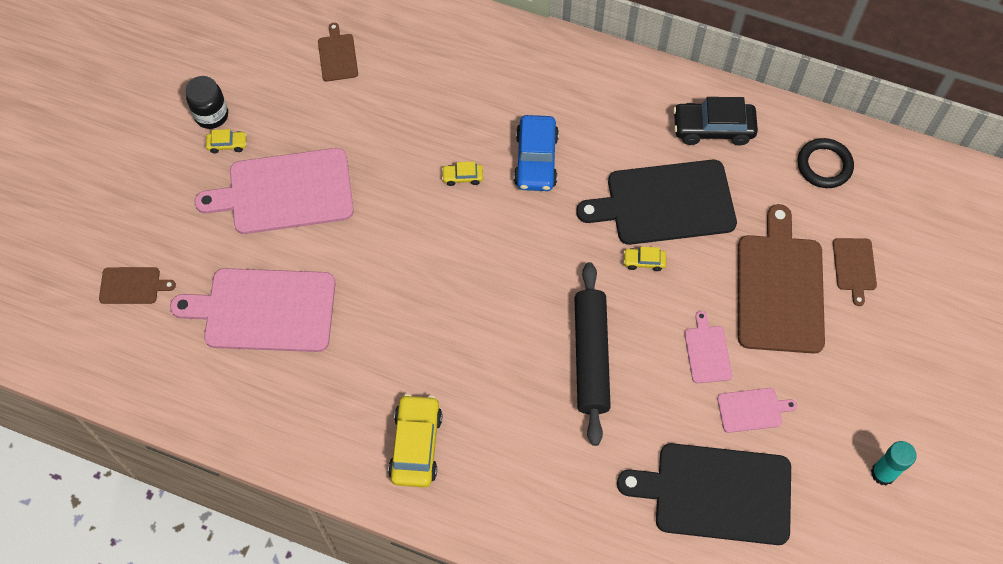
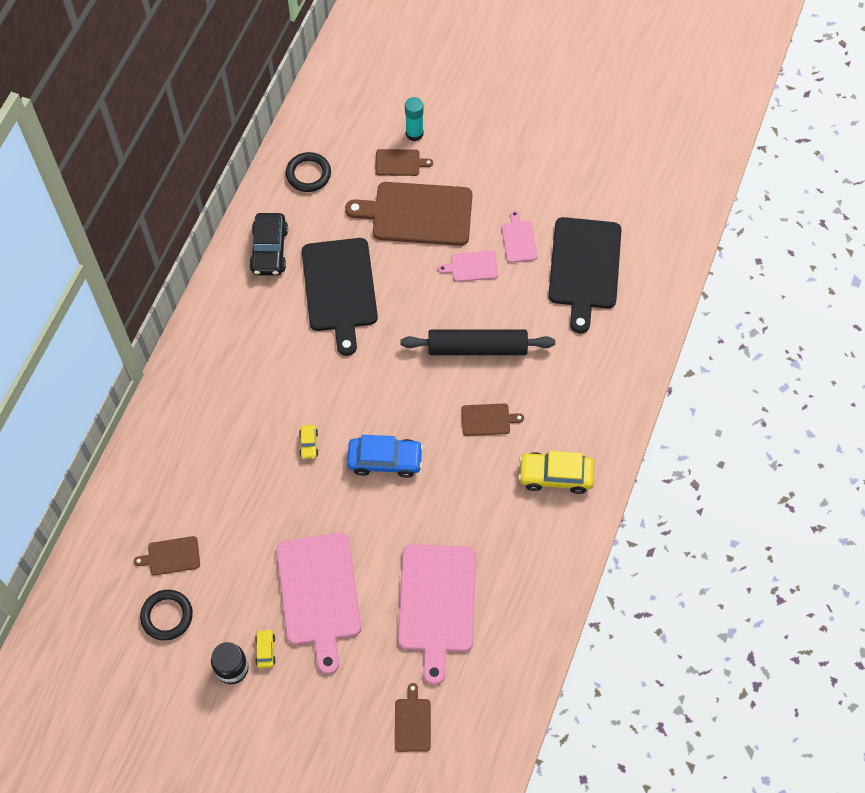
camera: 90 degrees left, 0 degrees up
blue car [514,115,559,191] -> blue car moved to [347,435,423,478]
yellow car [623,247,666,271] -> none
turquoise glue stick [871,441,917,486] -> turquoise glue stick moved to [405,97,424,141]
none -> black ring [140,590,193,640]
none -> brown cutting board [461,404,524,436]

